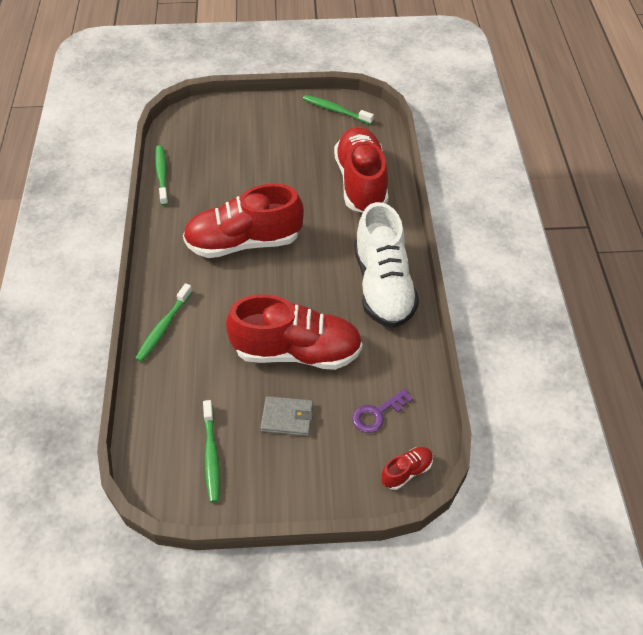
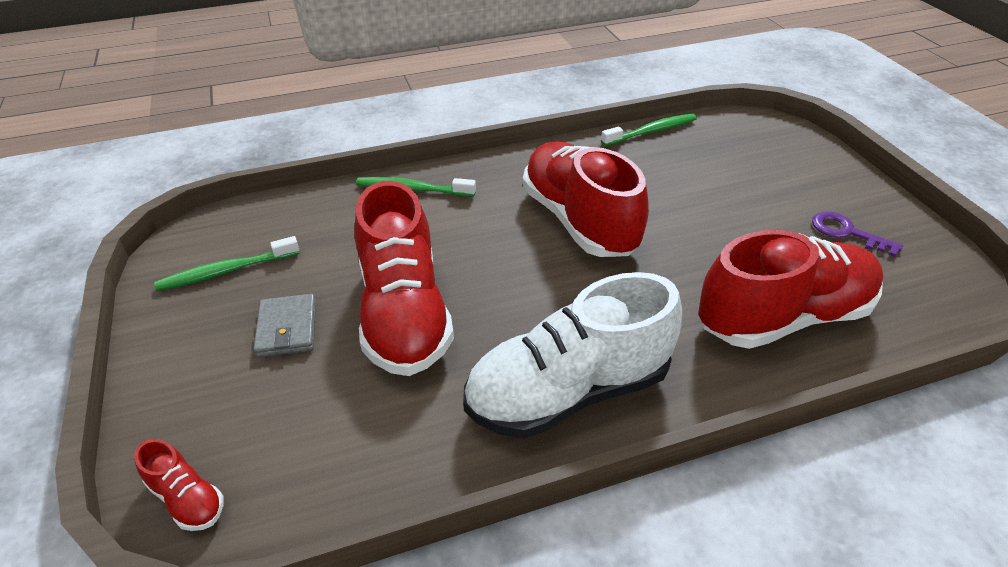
camera: 75 degrees right, 10 degrees down
green toothbrush [303,95,374,124] -> none
purple key [352,388,413,433] -> purple key moved to [812,211,903,257]

